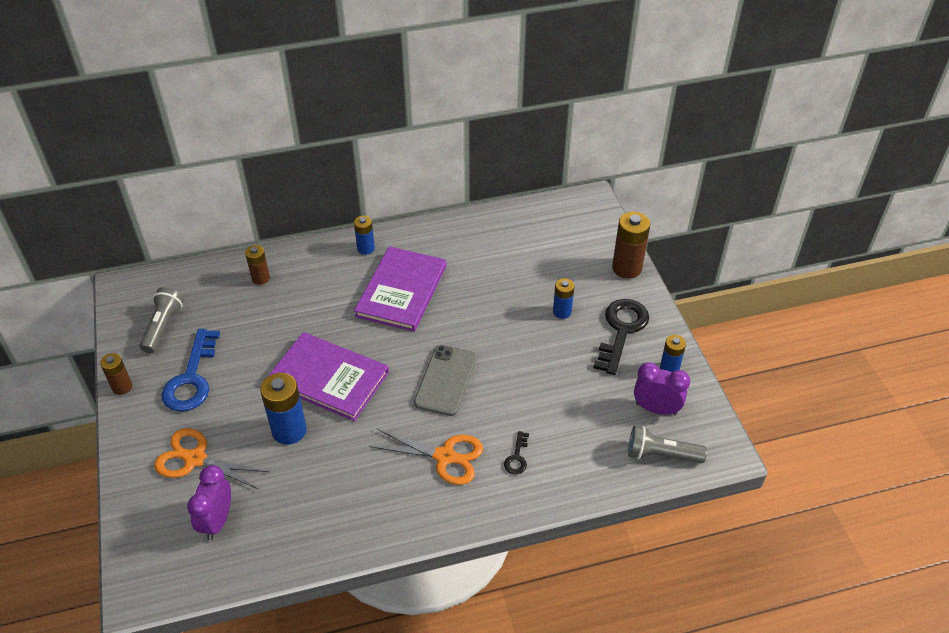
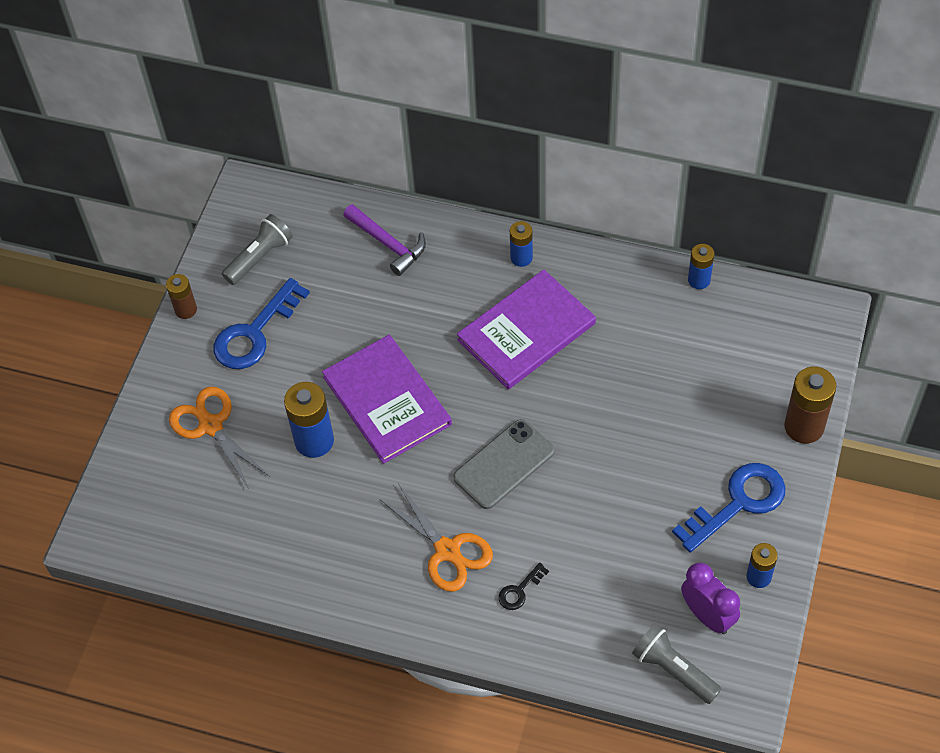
camera: 35 degrees right, 10 degrees up
purple clock [187,465,231,540] -> none
brown battery [245,245,270,285] -> purple hammer [343,204,426,276]
blue battery [553,278,574,319] -> blue battery moved to [688,244,714,289]
black key [593,299,649,375] -> blue key [672,463,786,553]

